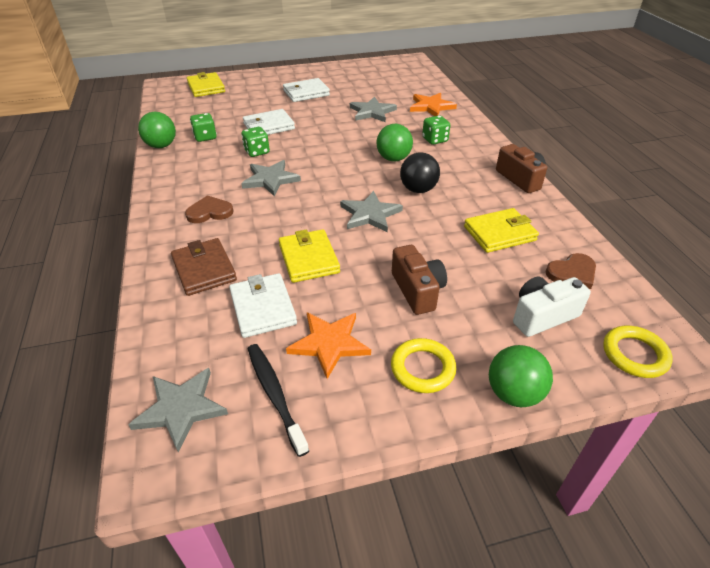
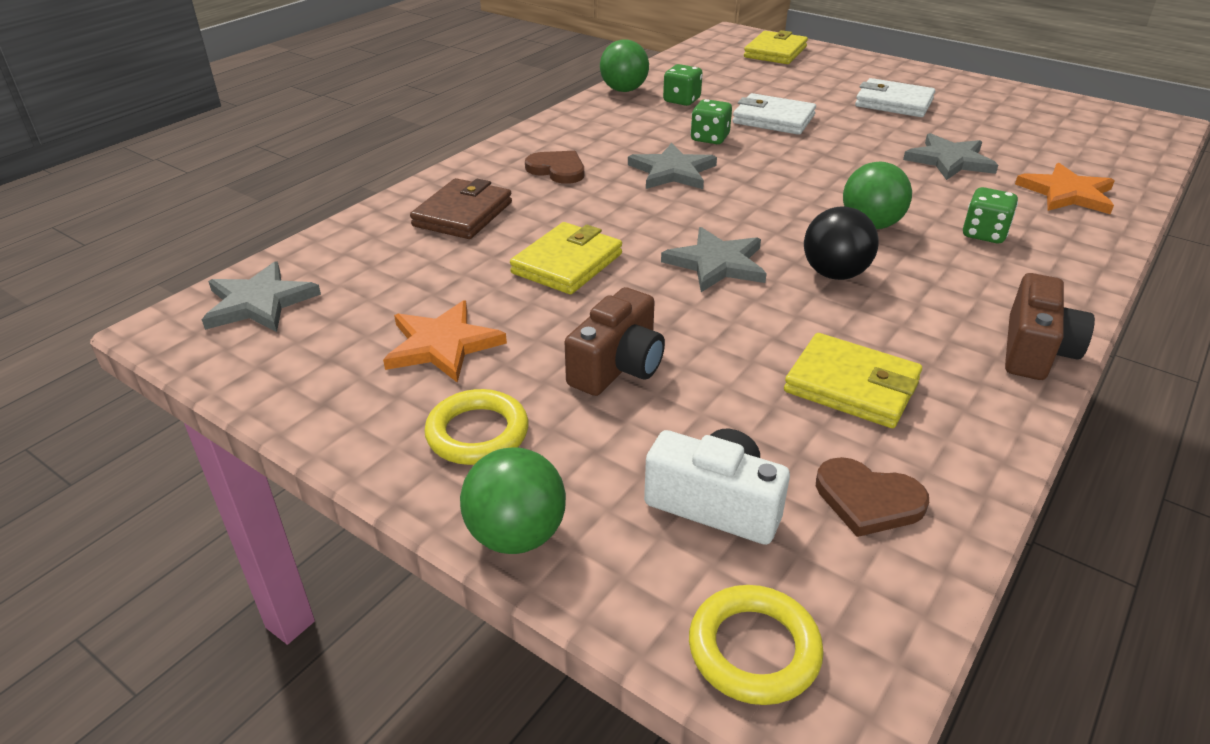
camera: 50 degrees right, 5 degrees down
white wallet [229,273,297,338] -> none
black toothbrush [248,344,309,457] -> none

